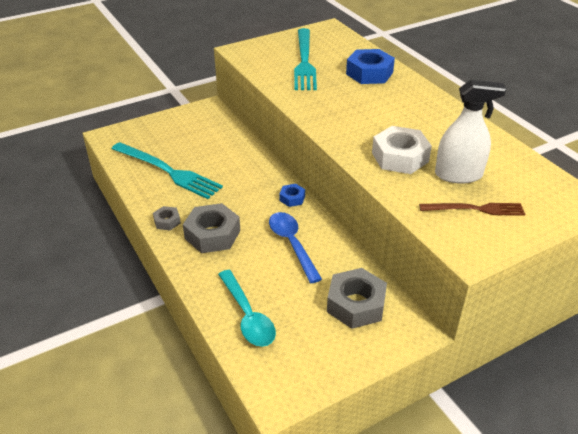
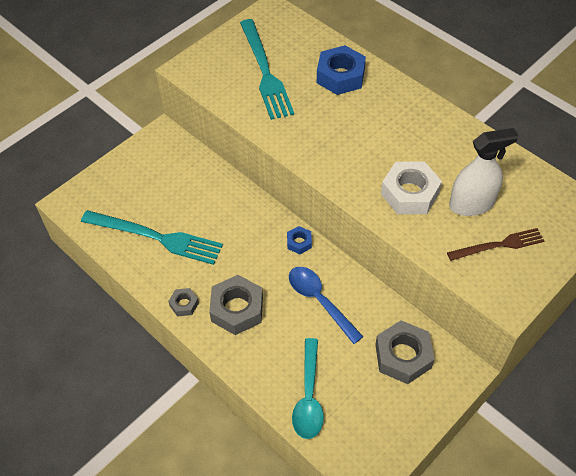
camera: 15 degrees left, 15 degrees up
turquoise spoon [218,270,276,347] -> turquoise spoon turned 45 degrees clockwise [292,338,324,439]

